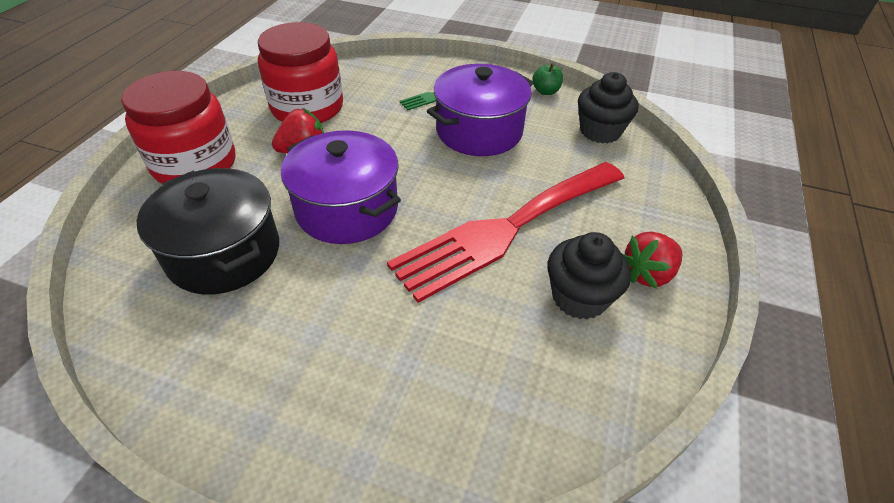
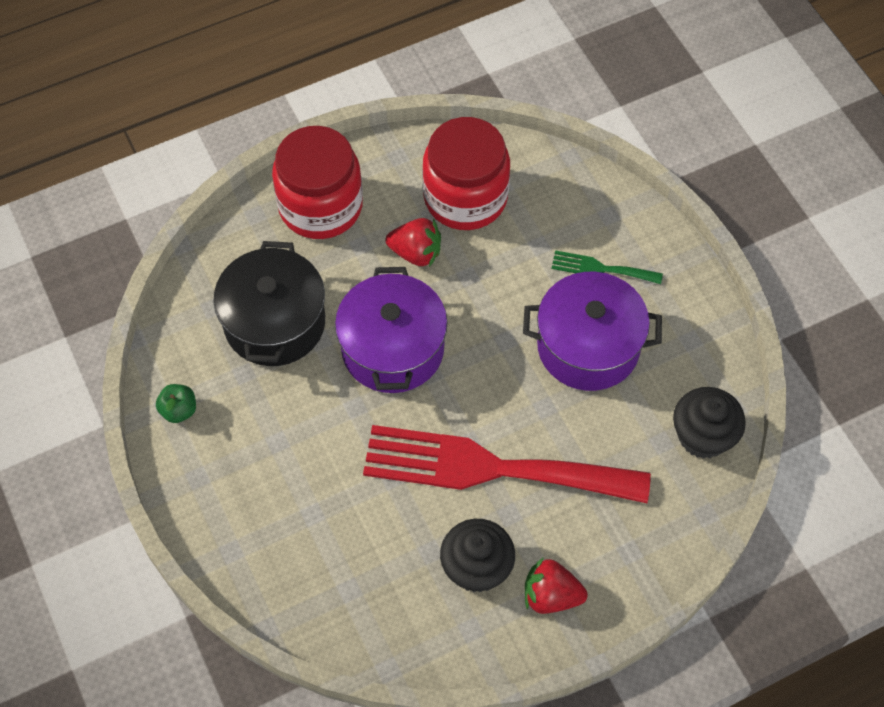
camera: 45 degrees right, 15 degrees up
green apple [533,63,563,95] -> green apple moved to [156,384,196,423]

